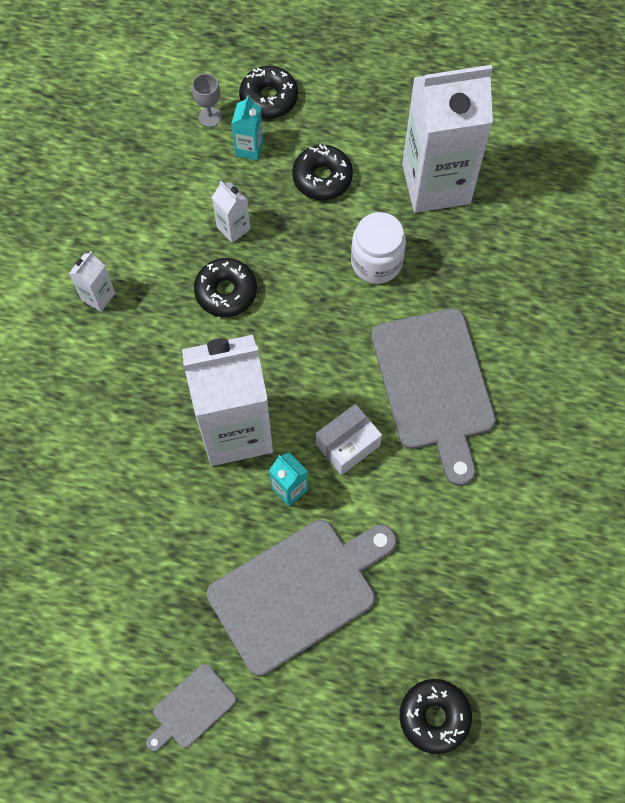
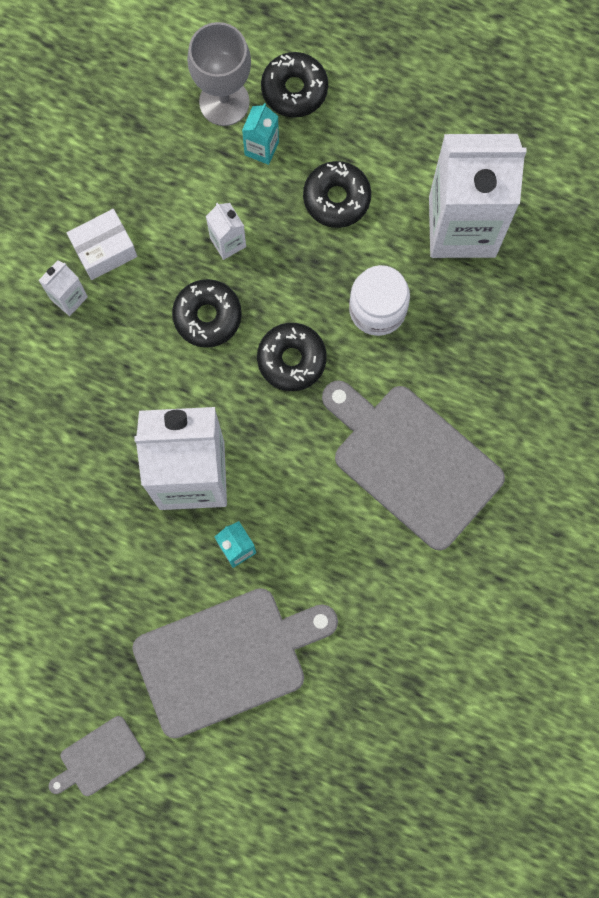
camera: 10 degrees right, 10 degrees up
grey goblet [192,74,222,127] -> grey goblet [187,22,251,126], size x1.93
white box [316,404,382,475] -> white box moved to [67,209,137,280]
grey cutting board [372,308,496,486] -> grey cutting board turned 135 degrees clockwise [322,380,505,551]
black donut [399,679,472,754] -> black donut moved to [257,323,327,391]

